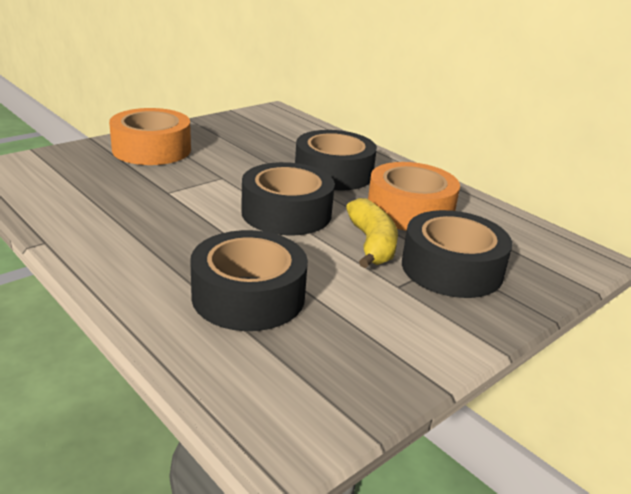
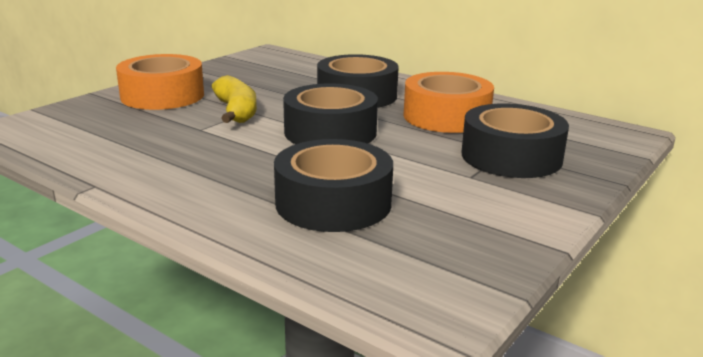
camera: 10 degrees left, 5 degrees down
yellow banana [346,198,398,268] -> yellow banana moved to [211,75,257,123]

